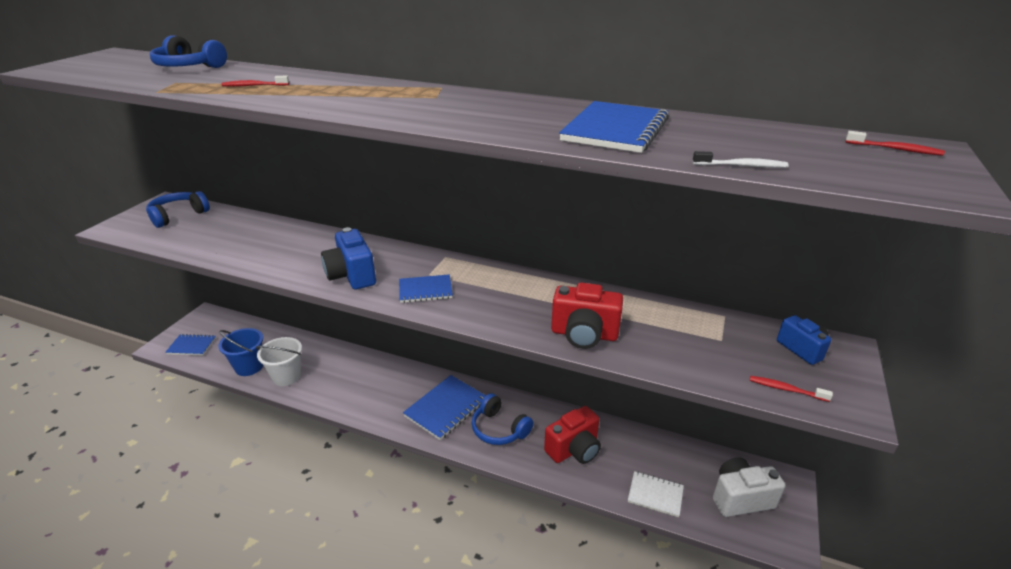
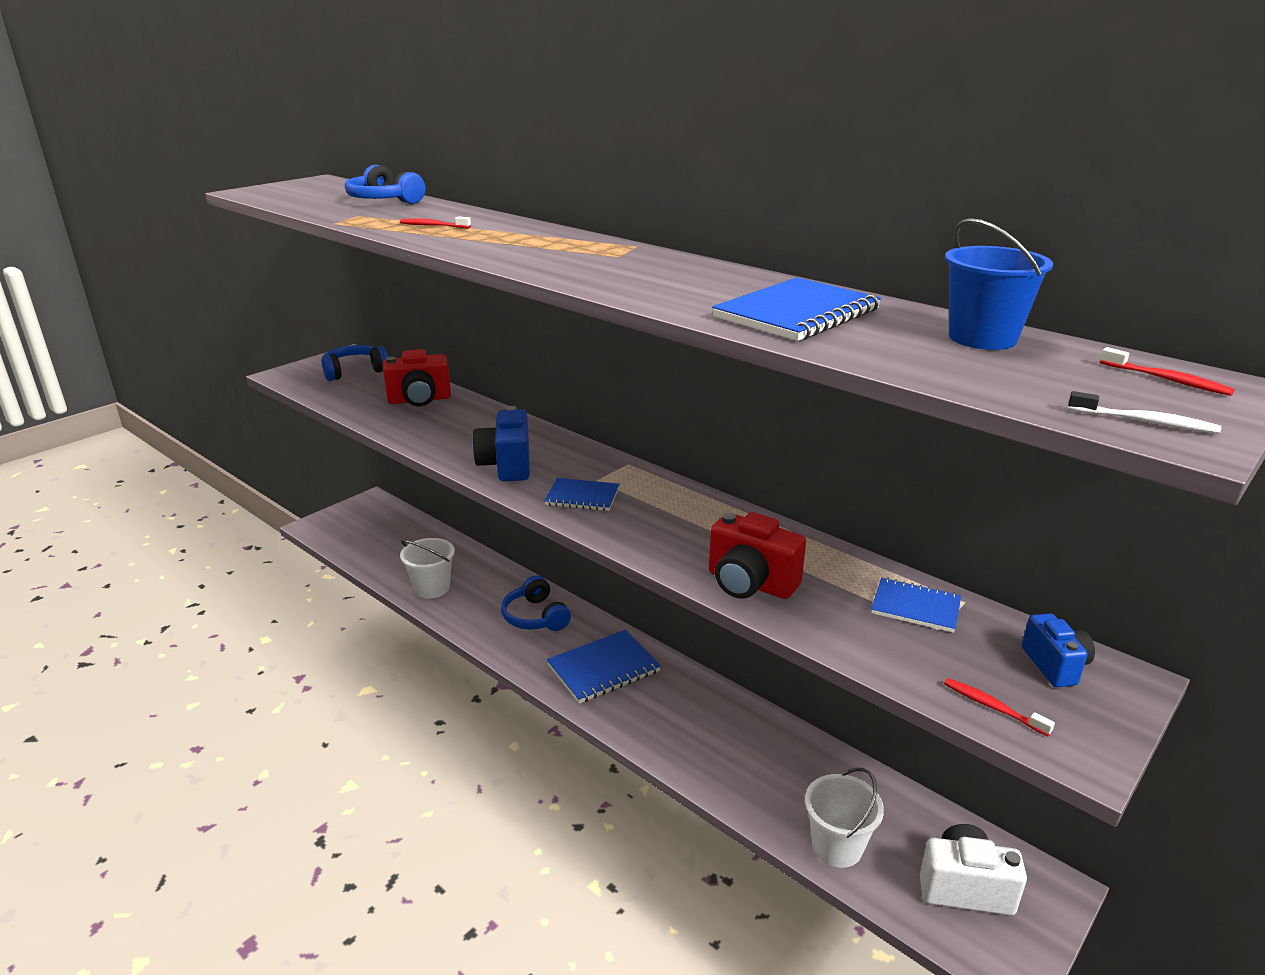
camera: 20 degrees right, 5 degrees down
blue notebook [165,334,216,356] -> blue notebook moved to [871,578,961,633]
blue bucket [218,328,263,376] -> blue bucket moved to [945,218,1053,350]
blue headphones [472,393,533,445] -> blue headphones moved to [501,575,571,631]
red camera [544,406,601,464] -> red camera moved to [383,349,451,406]
white notebook [628,471,684,517] -> white bucket [805,768,884,868]
white toothbrush [693,151,789,168] -> white toothbrush moved to [1068,391,1221,434]

